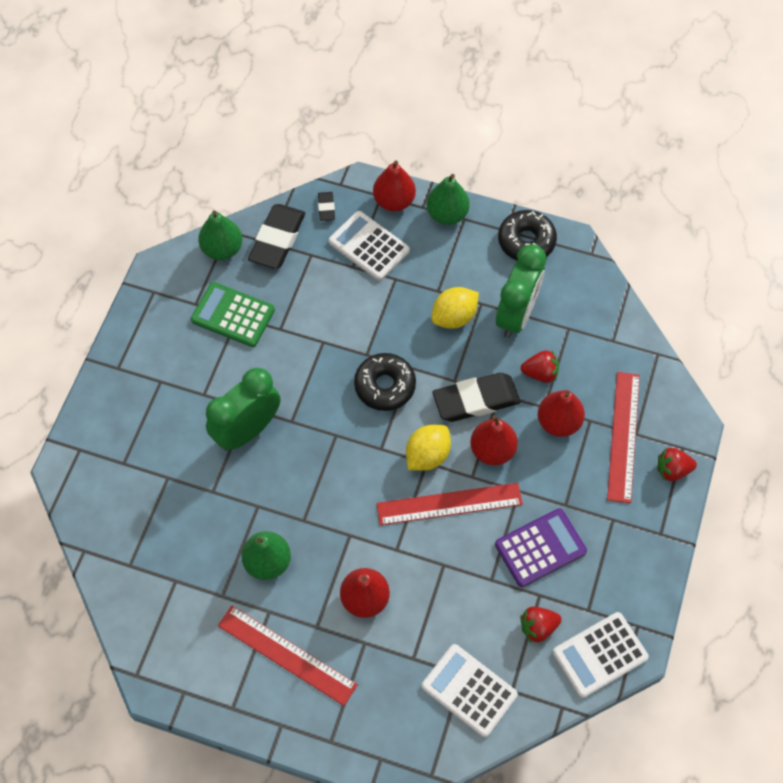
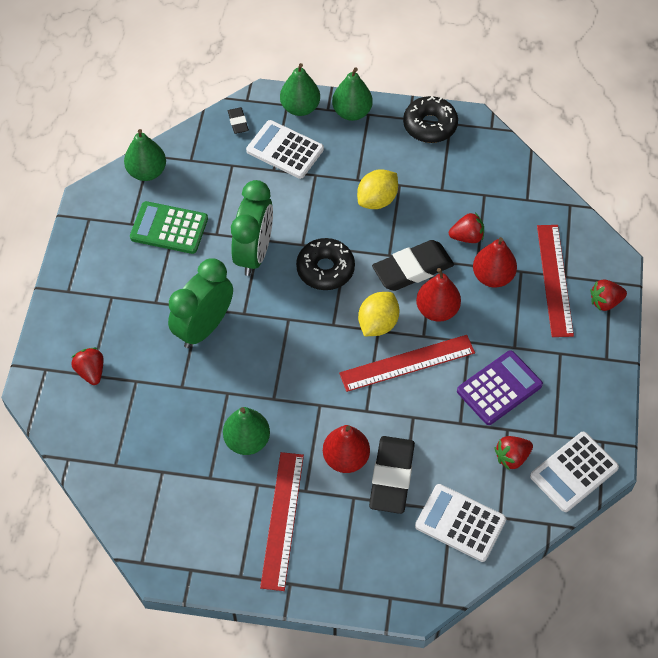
camera: 10 degrees left, 5 degrees down
red ruler [218,606,358,706] -> red ruler turned 75 degrees clockwise [260,452,304,591]
black eraser [248,204,305,269] -> black eraser moved to [369,436,415,514]
red pear [373,160,416,212] -> green pear [280,63,320,116]
green clock [496,244,546,338] -> green clock moved to [231,180,273,276]
none -> red strawberry [71,348,103,385]

